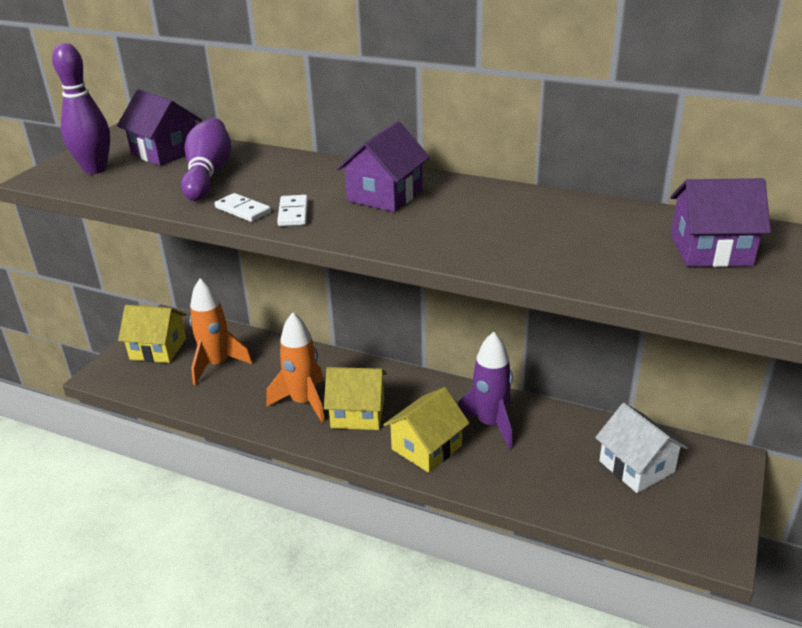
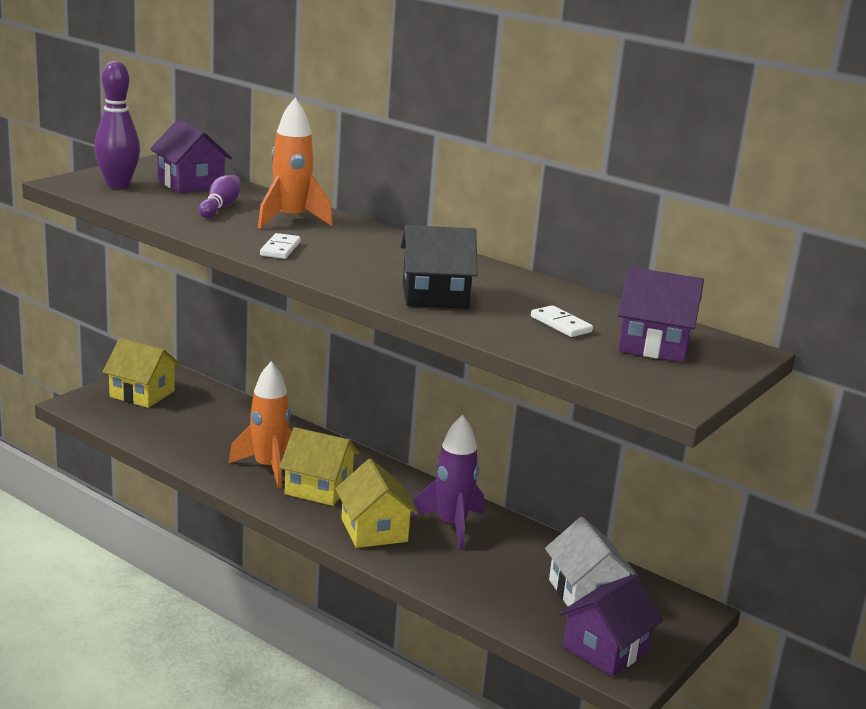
camera: 10 degrees right, 10 degrees down
purple bowling pin [181,118,231,201] -> purple bowling pin [199,175,240,218], size x0.63
orange rocket [189,278,252,385] -> orange rocket moved to [258,98,333,228]
white domino [215,193,271,222] -> white domino moved to [531,305,593,337]
purple house [336,121,430,212] -> purple house moved to [559,574,663,677]
yellow house [383,387,469,473] -> yellow house turned 75 degrees counterclockwise [335,459,418,548]
none -> black house [400,225,478,309]

